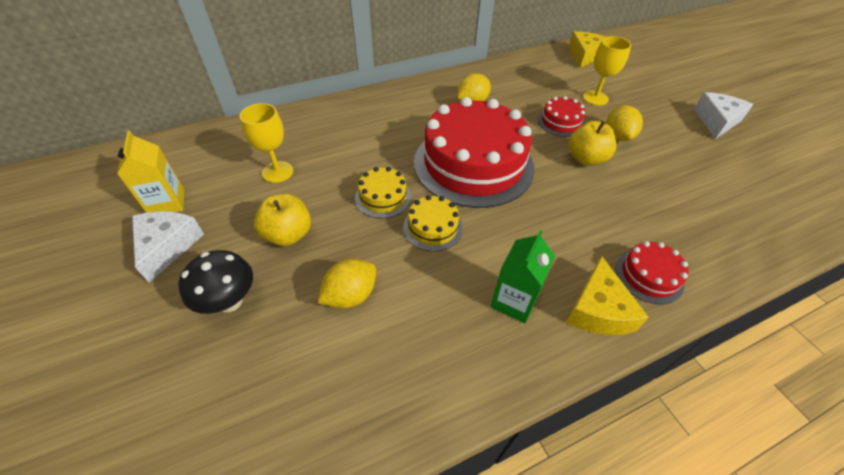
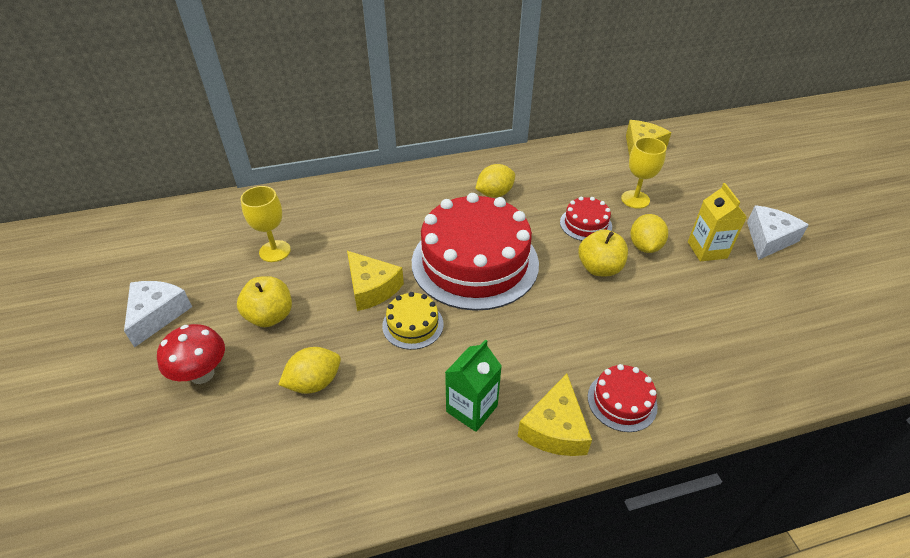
camera: 10 degrees right, 5 degrees down
yellow carton [117,130,185,213] -> yellow carton moved to [688,183,747,261]
black mushroom [178,250,253,314] -> red mushroom [157,324,225,384]
yellow cake [355,167,411,218] -> yellow cheese [347,251,404,311]

